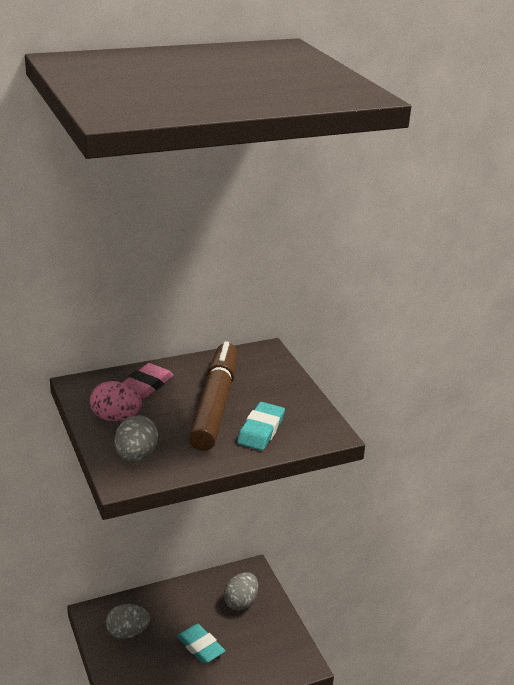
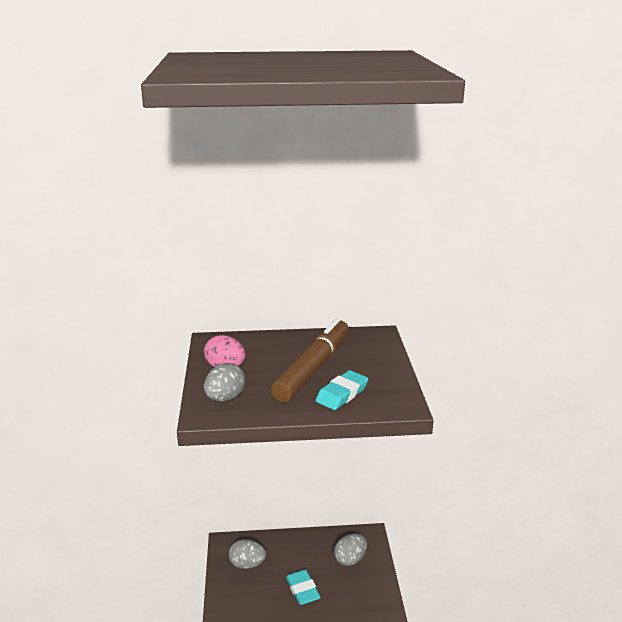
camera: 20 degrees right, 5 degrees down
pink eraser [122,363,174,398] -> none

